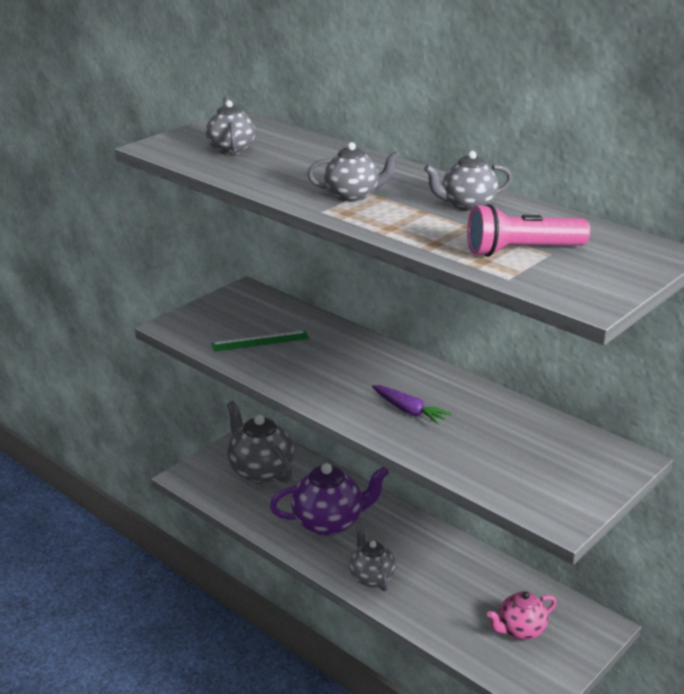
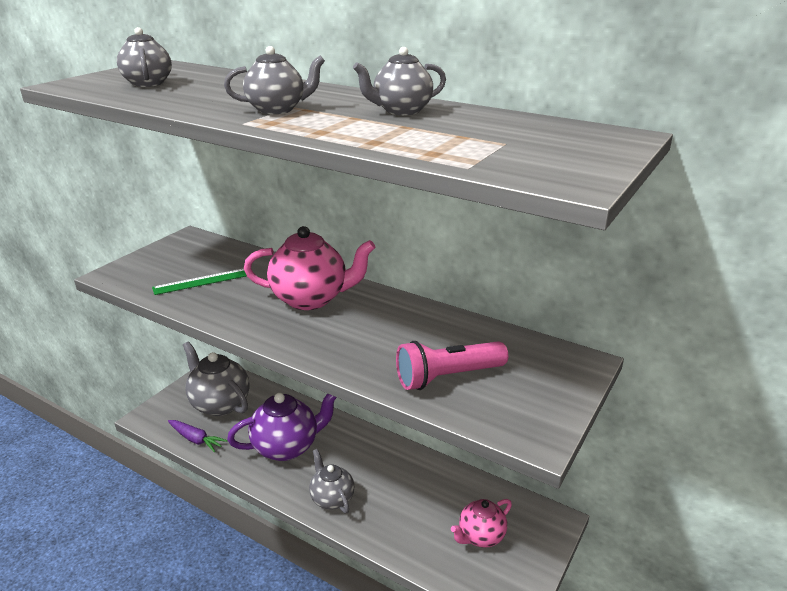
camera: 10 degrees left, 0 degrees up
purple carrot [372,385,452,425] -> purple carrot moved to [168,420,227,453]
pink flashlight [467,204,590,257] -> pink flashlight moved to [396,341,508,390]
none -> pink teapot [244,226,375,310]

